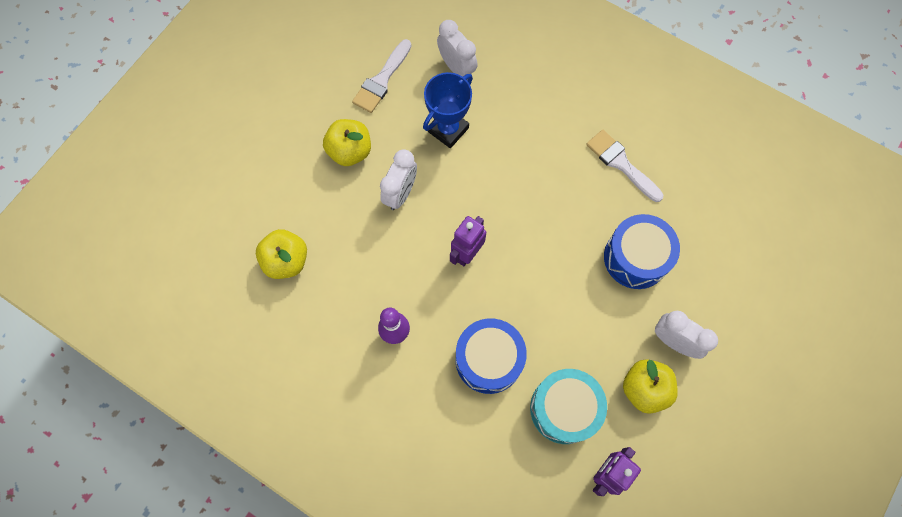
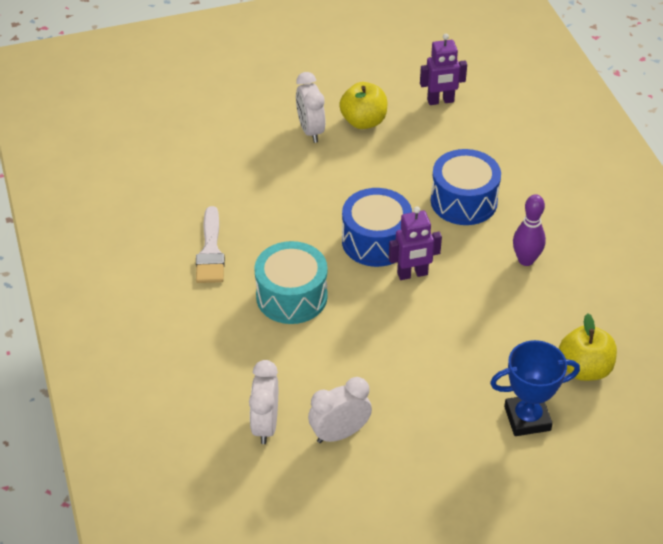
camera: 140 degrees left, 25 degrees down
yellow apple [323,119,371,166] -> none
white brush [352,39,411,113] -> none
white clock [380,149,417,210] -> white clock moved to [308,377,372,443]
blue trophy [423,72,473,148] -> blue trophy moved to [490,340,580,436]
turquoise drum [530,369,607,444] -> turquoise drum moved to [254,241,328,324]
blue drum [604,214,680,289] -> blue drum moved to [342,188,412,267]

